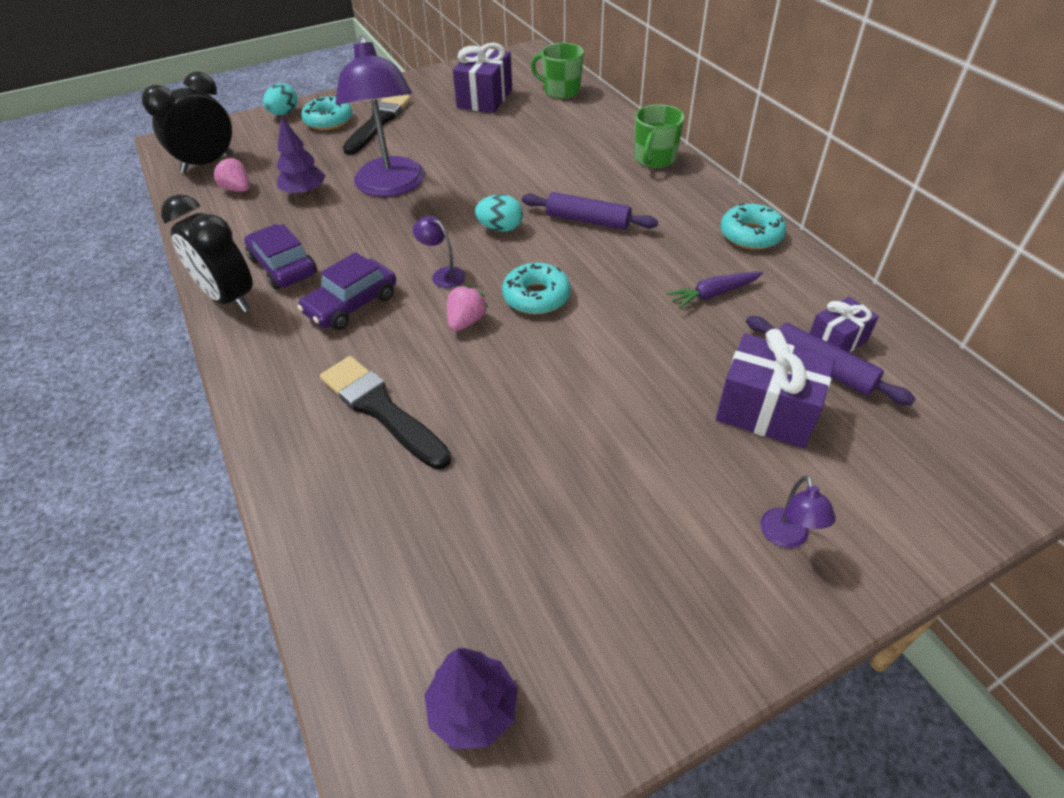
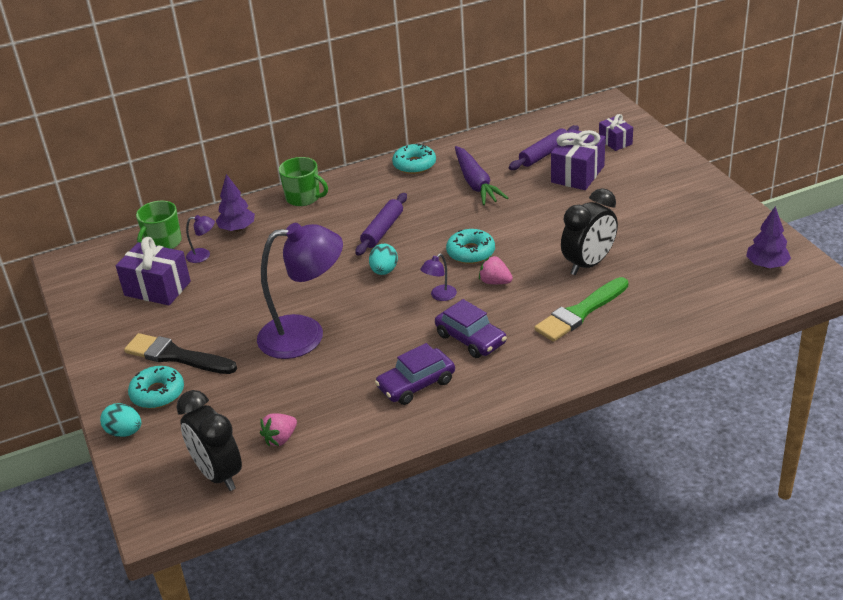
camera: 85 degrees left, 10 degrees down
black clock [161,194,253,313] -> black clock moved to [561,188,618,275]
purple tree [276,116,326,196] -> purple tree moved to [216,174,255,232]
black brush [320,356,452,470] -> green brush [534,277,628,342]
purple carrot [667,272,763,309] -> purple carrot [455,146,508,205], size x1.64
purple lamp [760,476,836,548] -> purple lamp moved to [186,215,215,263]
purple gift [810,297,879,352] -> purple gift moved to [599,114,633,151]

